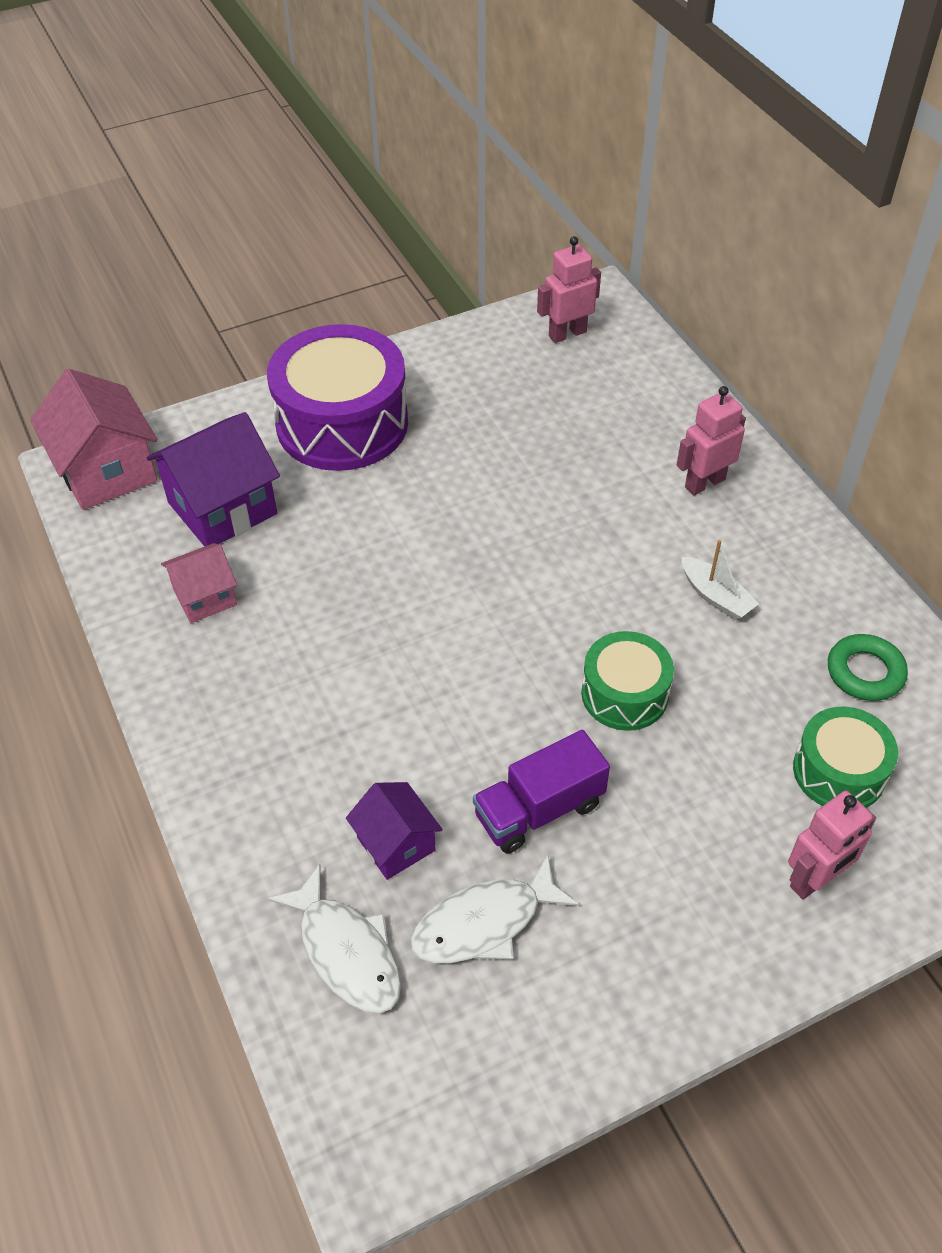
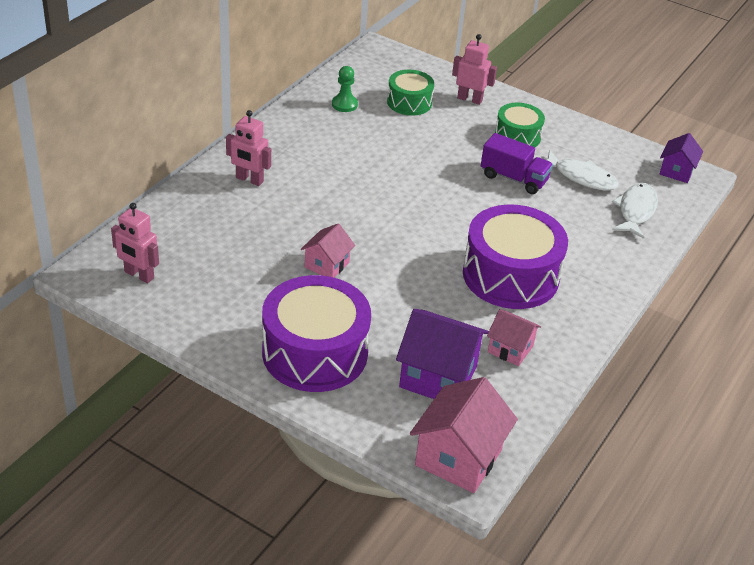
camera: 125 degrees left, 10 degrees down
purple house [346,782,443,880] -> purple house moved to [660,133,703,183]
green drum [581,631,674,731] -> green drum moved to [495,102,545,147]
white boat [681,540,759,620] -> none
green ring [828,634,908,701] -> green pawn [332,66,358,112]
none -> pink house [301,223,355,278]
none -> purple drum [463,204,568,309]

